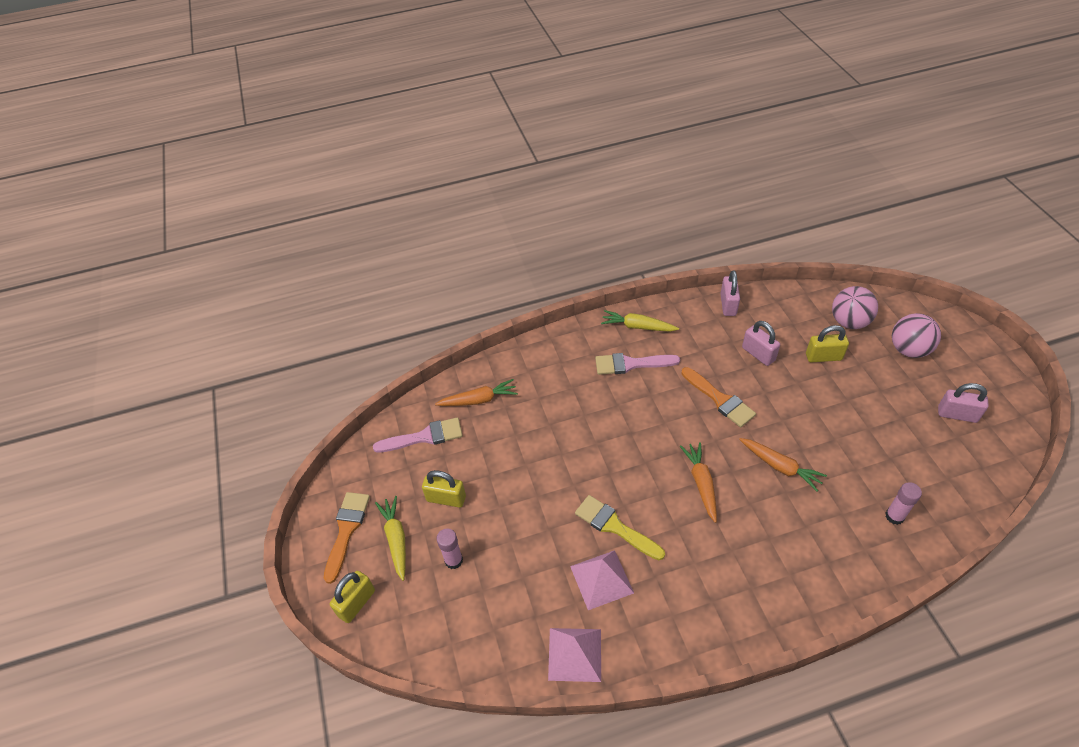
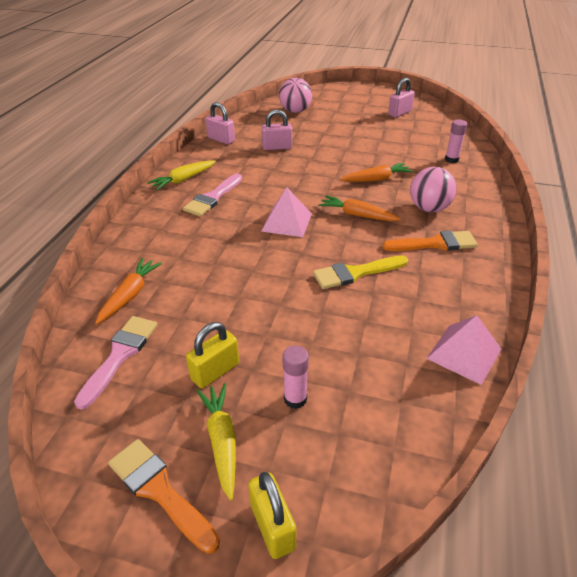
camera: 60 degrees left, 10 degrees down
yellow carrot [375,496,406,581] -> yellow carrot turned 60 degrees clockwise [196,383,236,500]
pink pyramid [570,550,634,610] -> pink pyramid moved to [261,187,312,237]
orange brush [681,367,756,427] -> orange brush moved to [382,231,478,251]
yellow padlock [806,325,849,362] -> none
pink ball [892,313,941,358] -> pink ball moved to [410,167,457,212]

